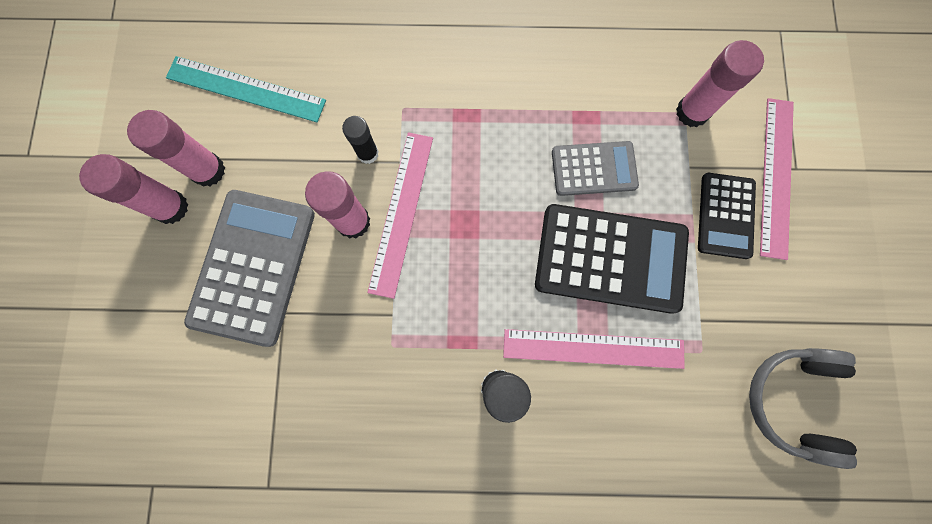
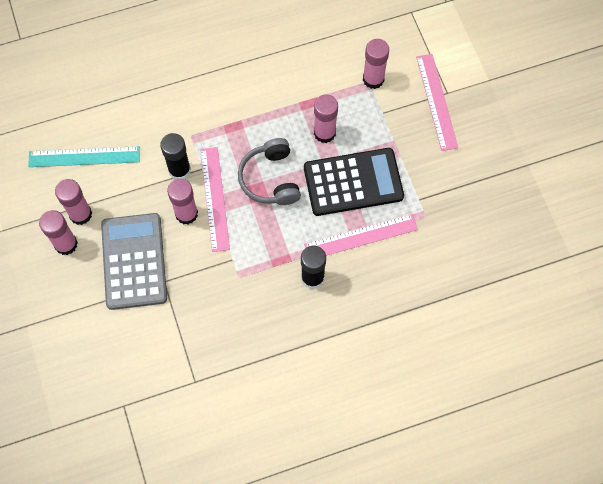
camera: 20 degrees left, 10 degrees down
black glue stick [342,116,379,164] -> black glue stick [160,133,191,179], size x1.56
grey calculator [552,141,639,196] -> pink glue stick [314,94,338,143]
black calculator [698,173,756,259] -> none
grey headphones [749,348,857,469] -> grey headphones moved to [238,138,301,205]

